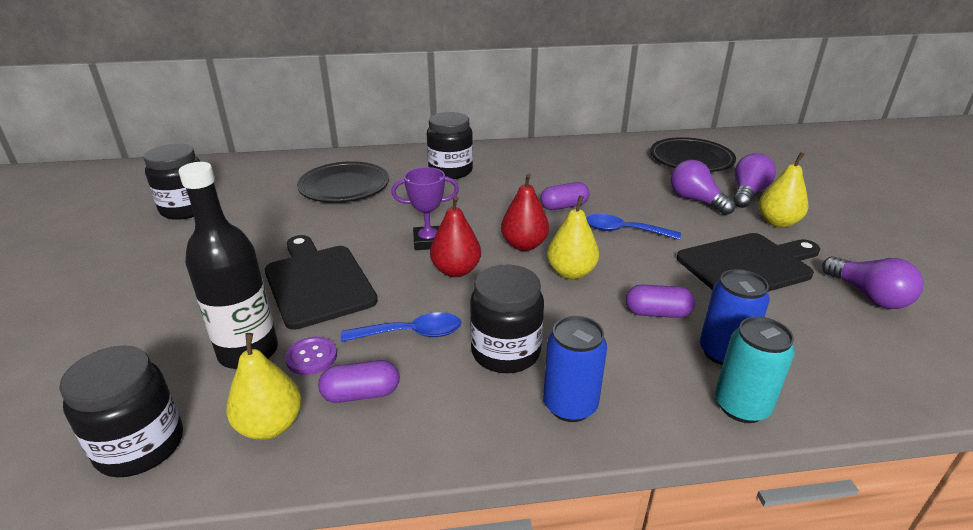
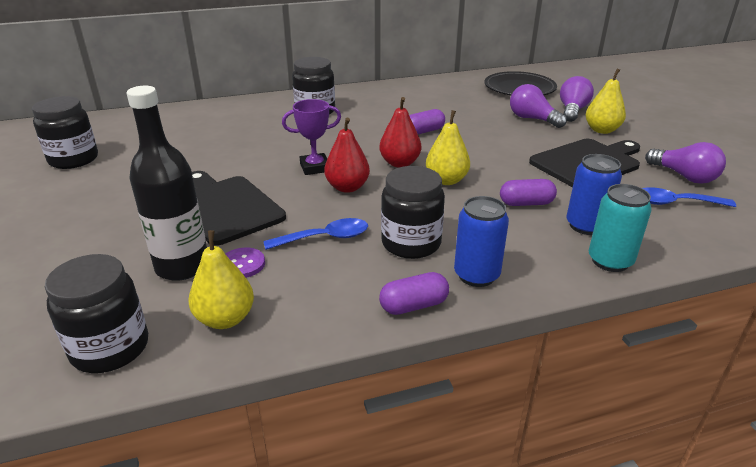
camera: 10 degrees left, 0 degrees up
black plate [297,161,389,203] -> none
purple capsule [318,360,399,403] -> purple capsule moved to [379,272,449,315]
blue spoon [586,214,681,240] -> blue spoon moved to [642,187,736,207]

